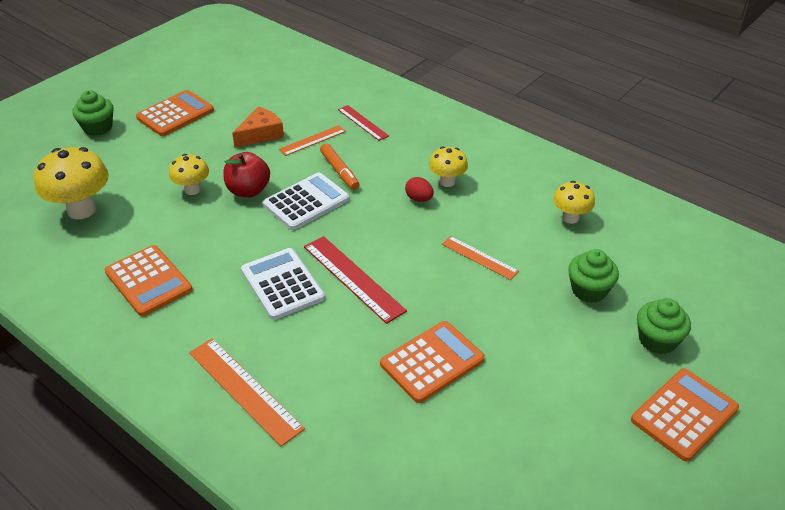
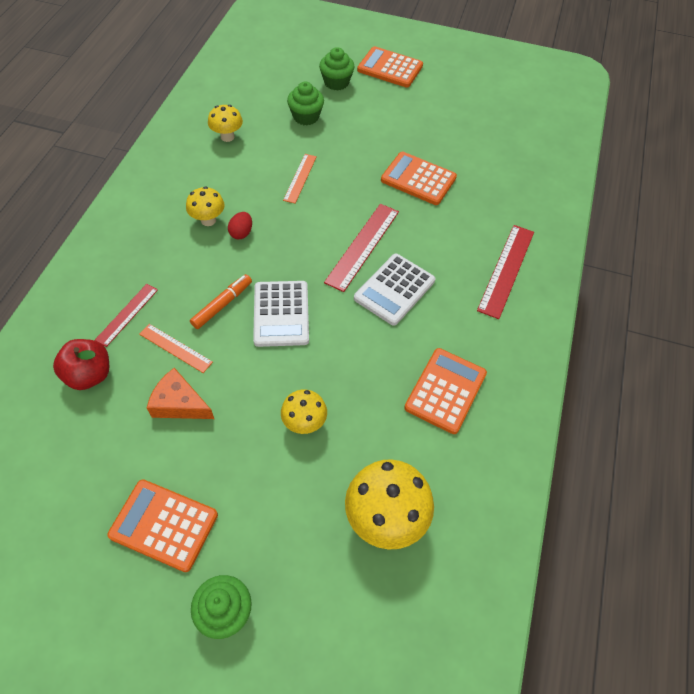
camera: 115 degrees left, 15 degrees up
orange ruler [189,338,305,447] -> red ruler [477,225,534,319]
red apple [223,152,270,197] -> red apple moved to [53,339,109,390]
white calculator [263,172,350,230] -> white calculator turned 120 degrees counterclockwise [253,281,309,347]

